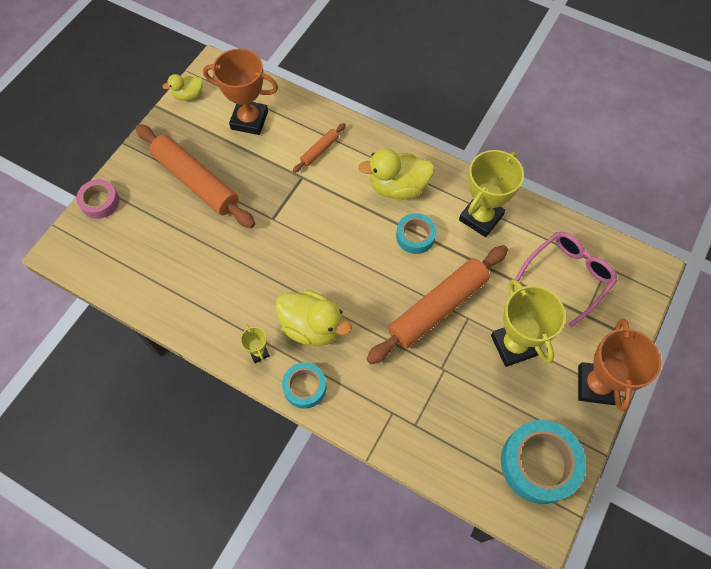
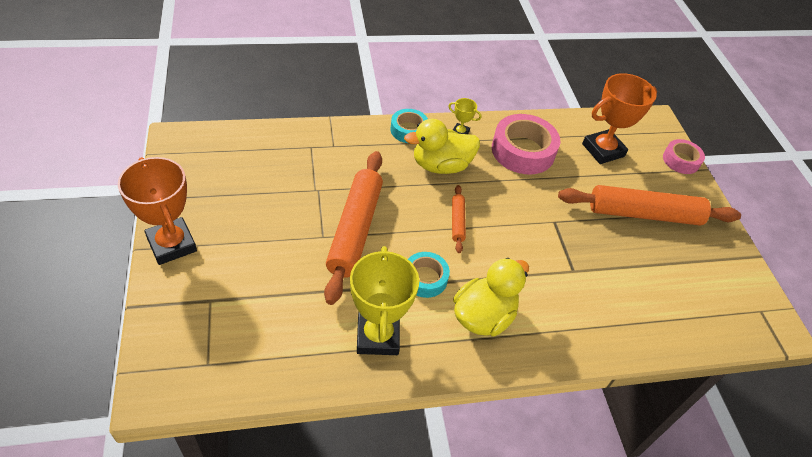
camera: 135 degrees right, 15 degrees down
yellow duck [163,74,203,101] -> none
orange trophy [203,48,278,135] -> orange trophy moved to [582,73,657,164]
orange rolling pin [293,123,346,173] -> orange rolling pin moved to [452,185,466,253]
yellow trophy [491,279,566,367] -> none
turquoise tape [501,420,586,504] -> none
pink glasses [515,232,618,327] -> none
none -> pink tape [492,114,560,174]

